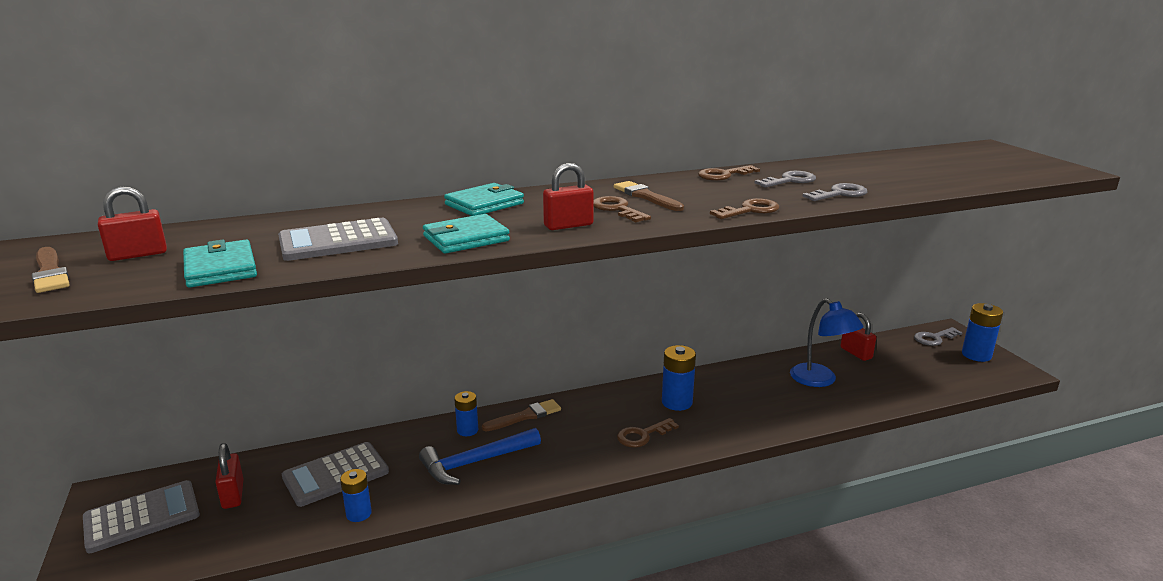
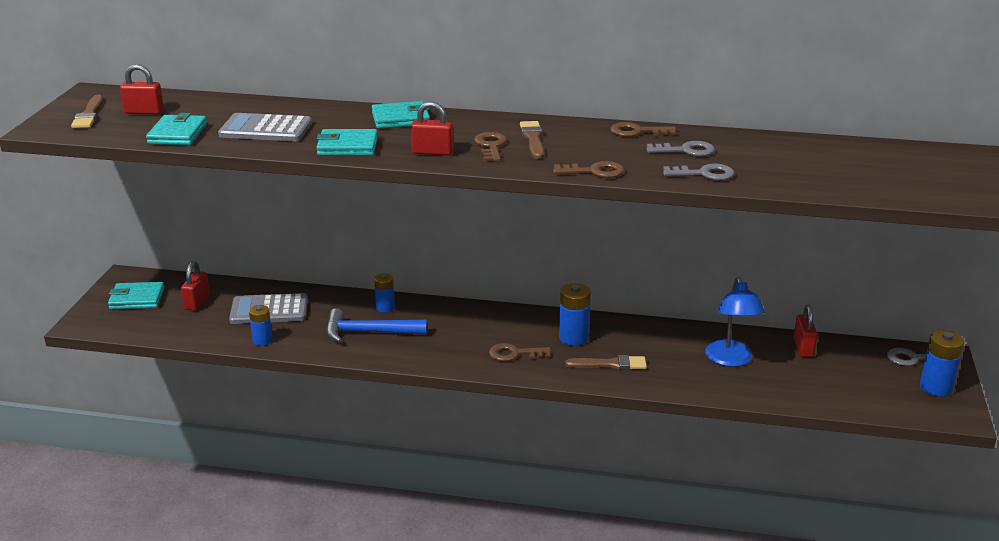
camera: 30 degrees right, 5 degrees up
grey calculator [83,480,200,553] -> turquoise wallet [108,282,164,309]
brown brush [482,399,561,431] -> brown brush moved to [565,355,647,370]

